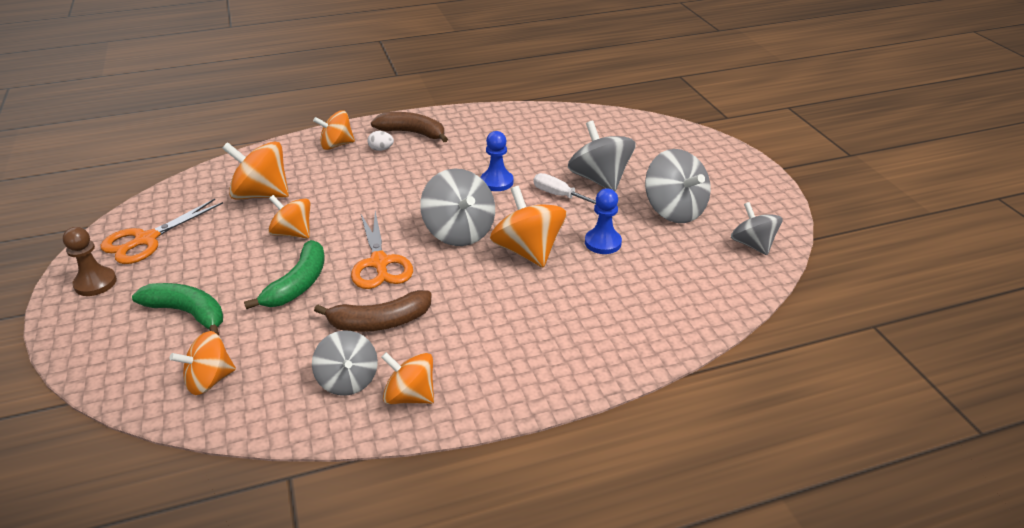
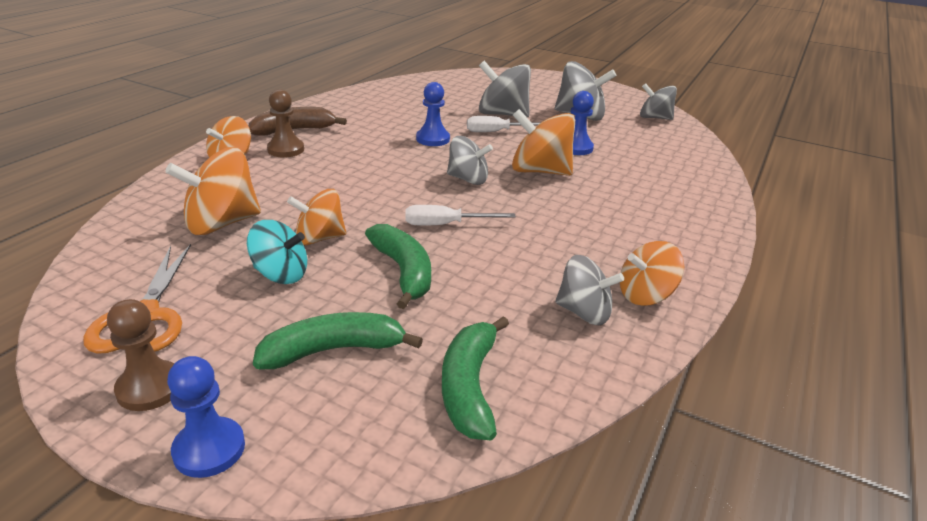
camera: 45 degrees left, 5 degrees down
orange spinning top [170,331,236,395] -> green banana [442,316,509,441]
brown banana [314,290,432,332] -> none
orange scissors [351,211,413,289] -> white screwdriver [406,205,516,226]
white egg [367,131,394,151] -> brown pawn [267,89,304,157]
grey spinning top [420,168,495,246] -> grey spinning top [447,136,493,185], size x0.66
none -> blue pawn [167,356,245,478]
none -> turquoise spinning top [247,220,307,284]

